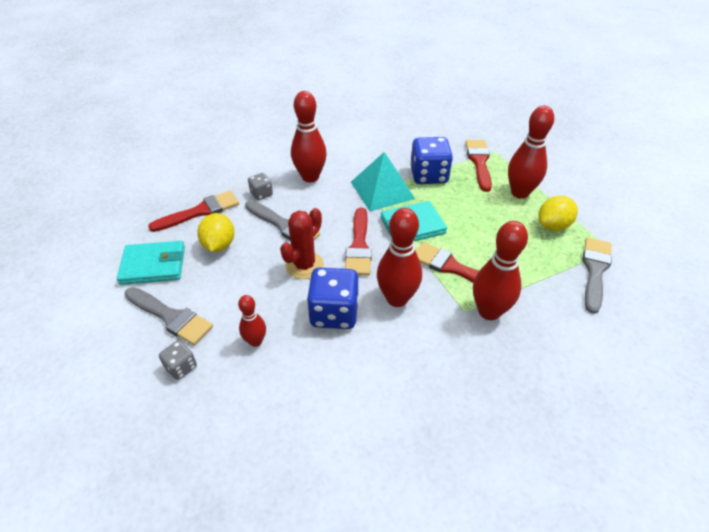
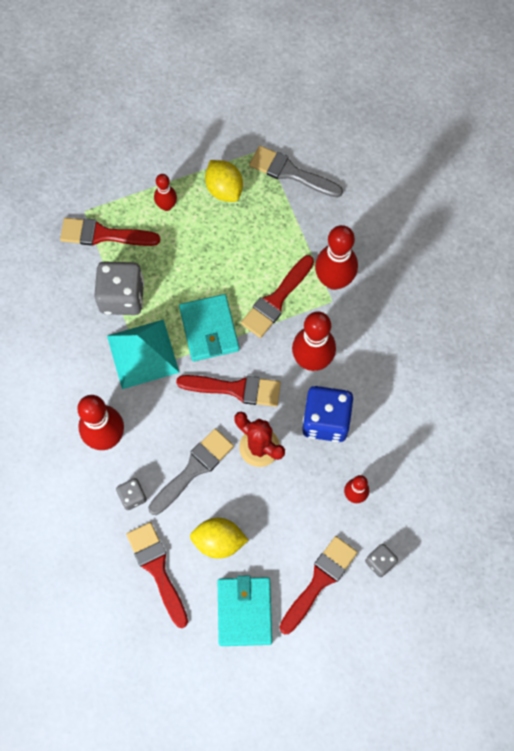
camera: 85 degrees left, 25 degrees up
grey brush [125,287,213,345] -> red brush [279,536,358,634]
blue dice [410,137,453,184] -> grey dice [94,261,144,315]
red bowling pin [508,106,554,199] -> red bowling pin [154,174,177,211], size x0.56

